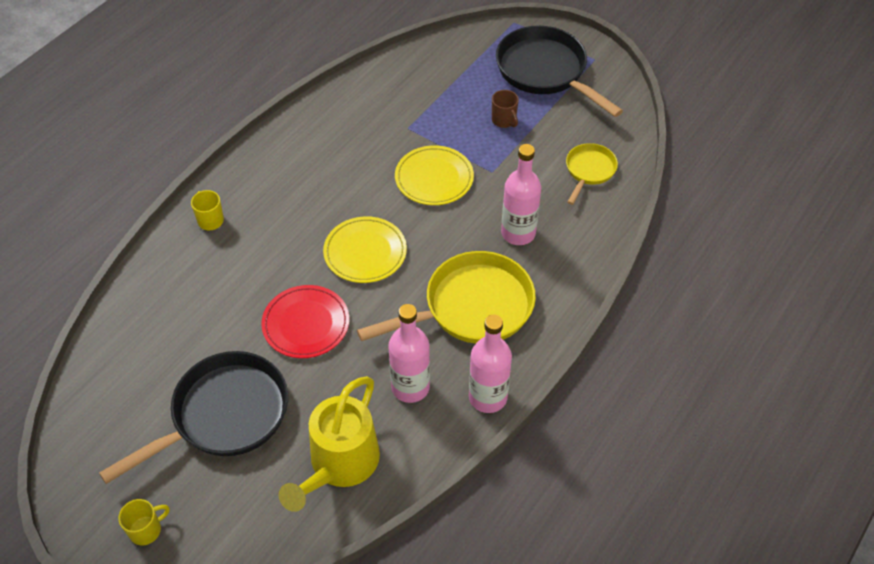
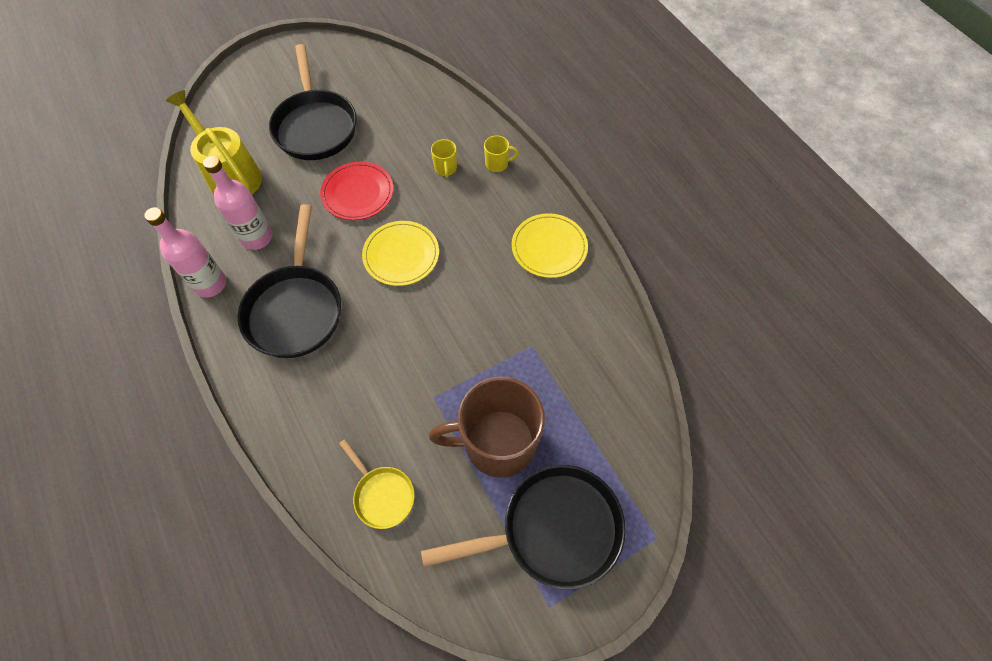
camera: 115 degrees right, 10 degrees up
yellow mug [118,499,170,545] -> yellow mug moved to [431,139,457,178]
yellow pan [357,251,536,344] -> black pan [238,204,341,358]
yellow plate [395,145,474,205] -> yellow plate moved to [512,213,588,278]
brown mug [492,90,519,128] -> brown mug [429,377,545,478], size x2.49
pink bottle [501,144,541,245] -> none

